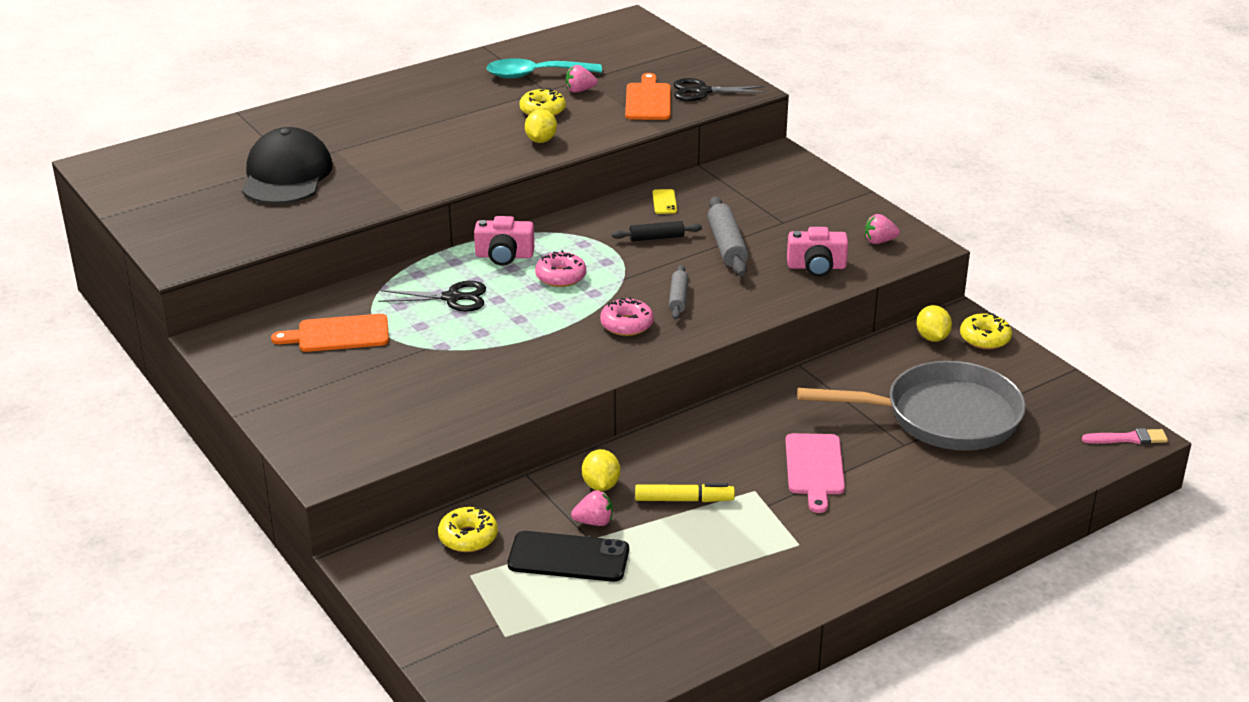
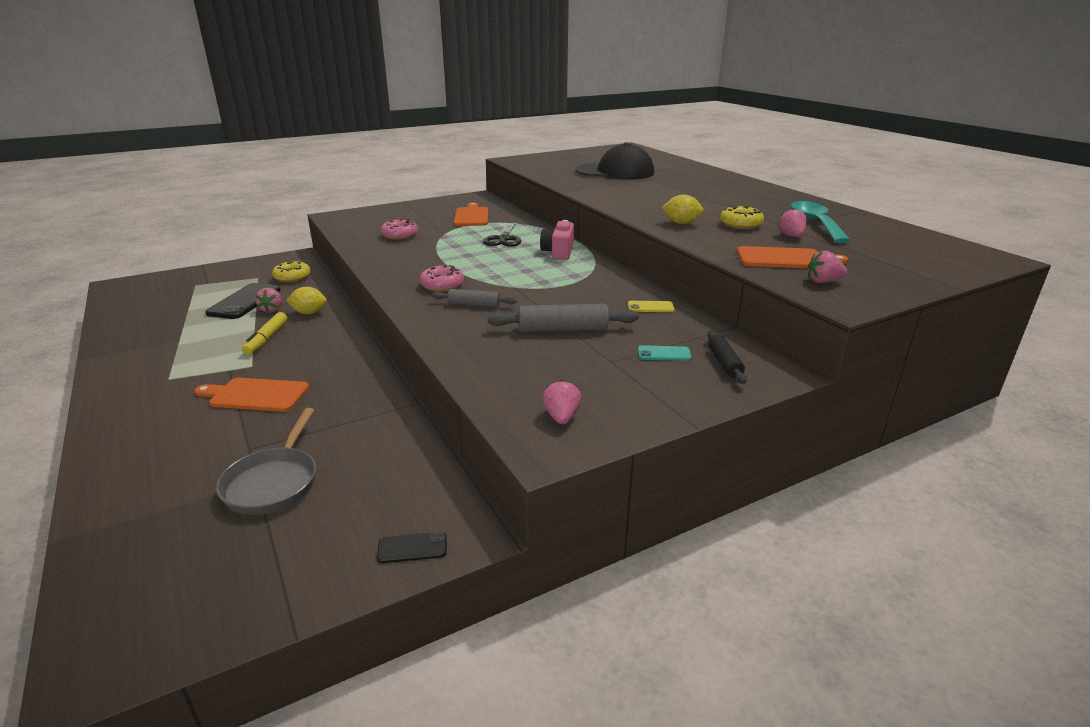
camera: 95 degrees right, 5 degrees down
pink donut [535,250,586,287] -> pink donut moved to [381,219,418,240]
black rolling pin [612,221,702,241] -> black rolling pin moved to [707,331,747,384]
black scissors [673,78,766,101] -> pink strawberry [808,251,847,283]
pink cutting board [786,433,845,513] -> orange cutting board [194,378,309,412]
pink camera [787,227,848,277] -> none
grey pan [797,361,1026,451] -> grey pan [216,408,316,515], size x0.60
yellow lemon [916,305,952,342] -> none
yellow donut [960,313,1012,349] -> black phone [377,532,447,563]
pink brush [1082,428,1168,444] -> none
none -> turquoise phone [638,345,692,361]

